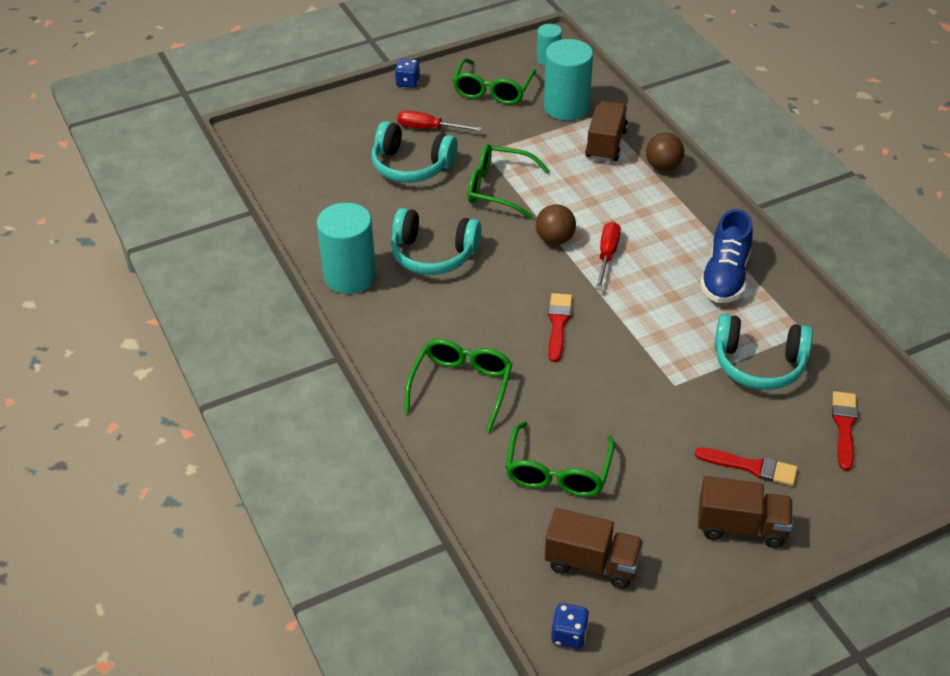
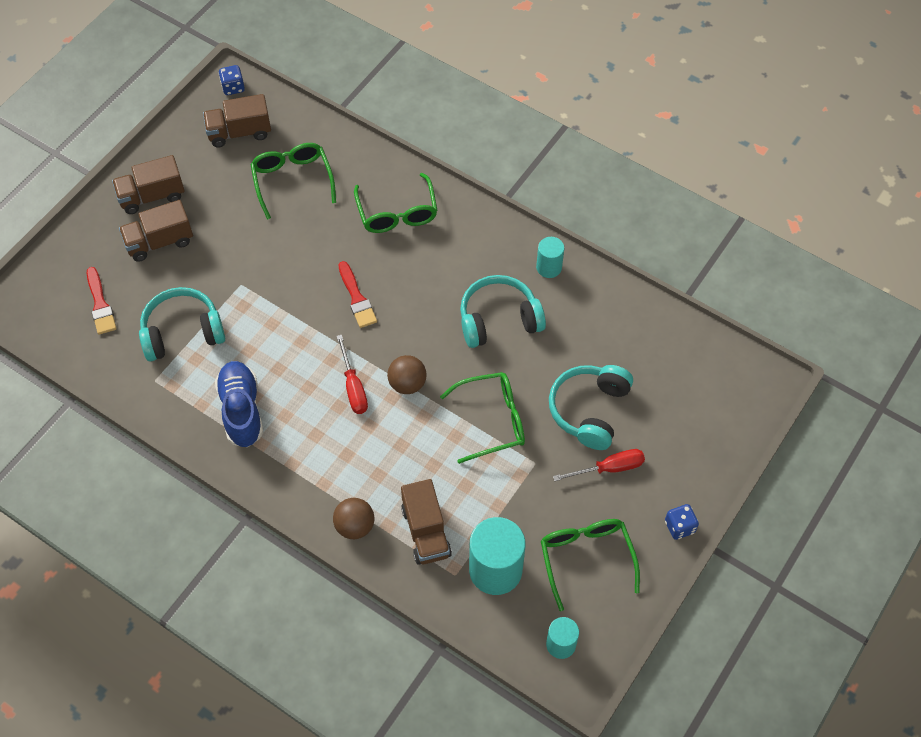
camera: 150 degrees right, 15 degrees up
turquoise cylinder [317,203,376,294] -> turquoise cylinder [536,237,564,278], size x0.55
turquoise headphones [372,121,458,183] -> turquoise headphones turned 60 degrees counterclockwise [549,365,633,450]
red brush [695,447,798,486] -> brown truck [119,200,193,262]

